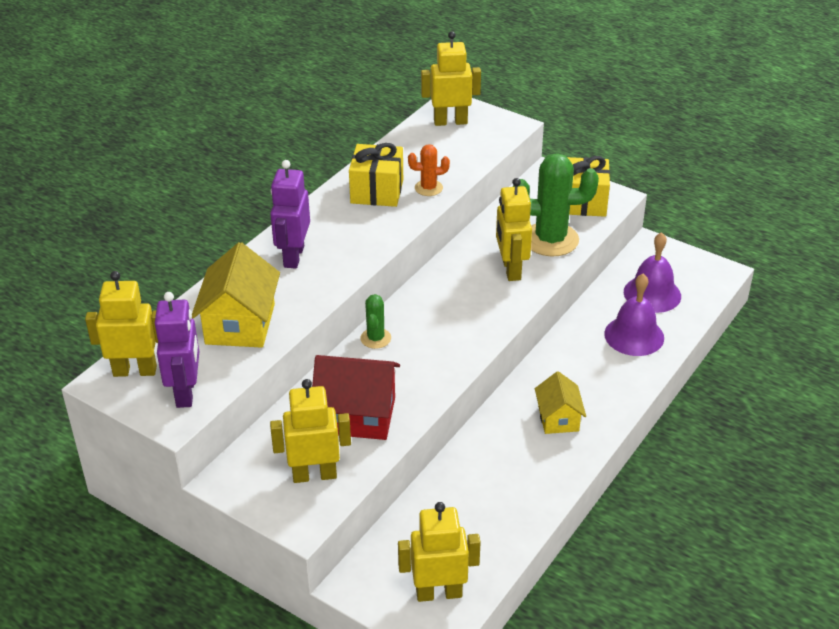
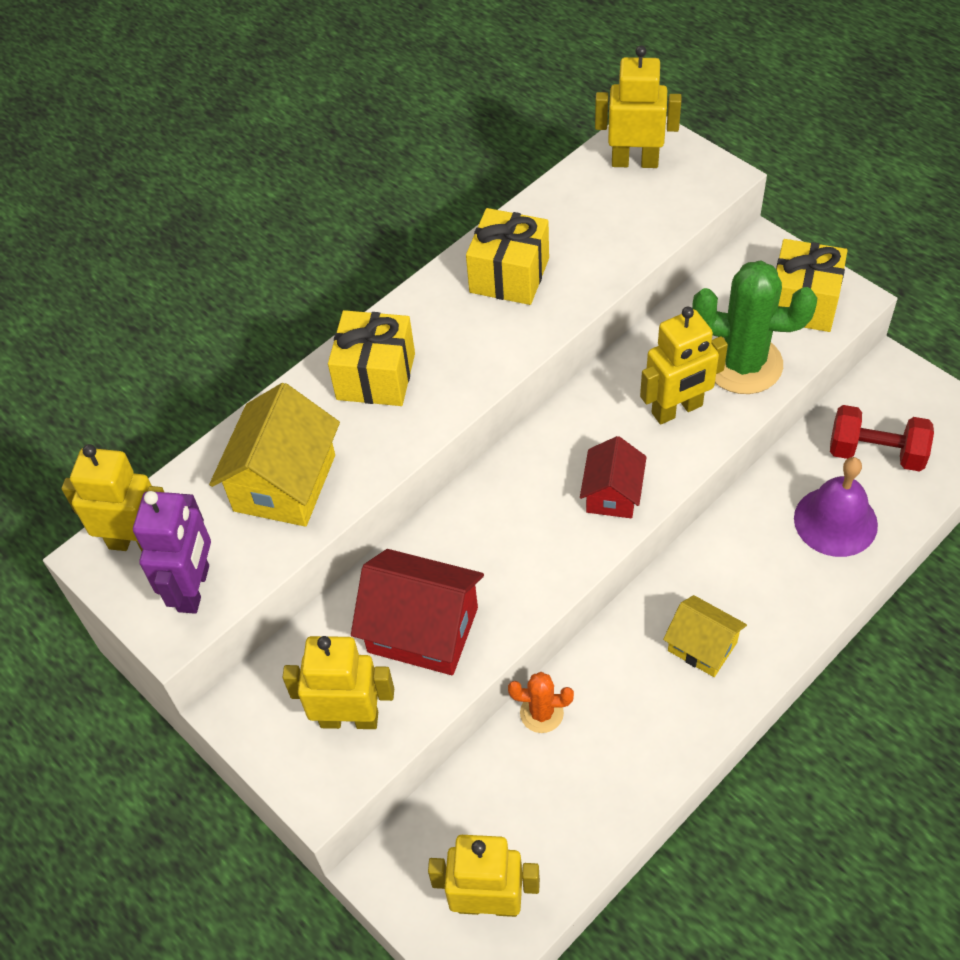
camera: 15 degrees right, 15 degrees up
purple robot [270,160,310,269] -> yellow gift [328,310,415,406]
green cactus [360,294,391,349] -> none
orange cactus [408,144,450,196] -> orange cactus moved to [508,672,574,733]
yellow robot [496,178,532,281] -> yellow robot turned 120 degrees counterclockwise [640,307,728,424]
yellow house [535,371,586,434] -> yellow house turned 60 degrees counterclockwise [663,595,747,677]
purple bell [624,232,681,313] -> red dumbbell [830,405,934,472]
none -> red house [580,436,647,518]

